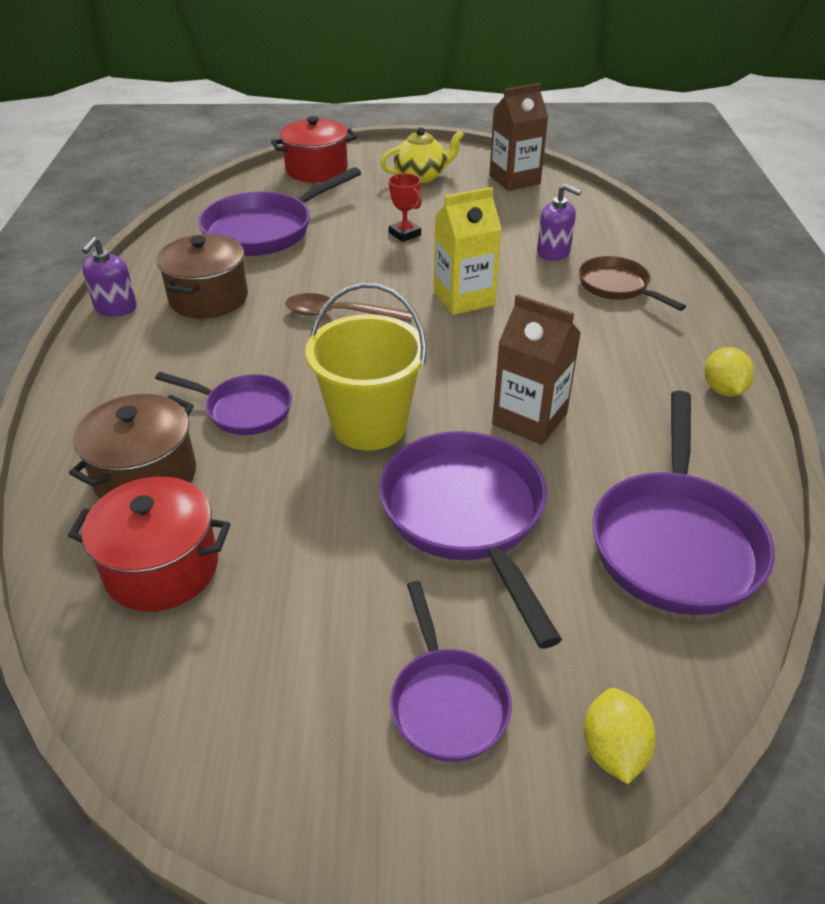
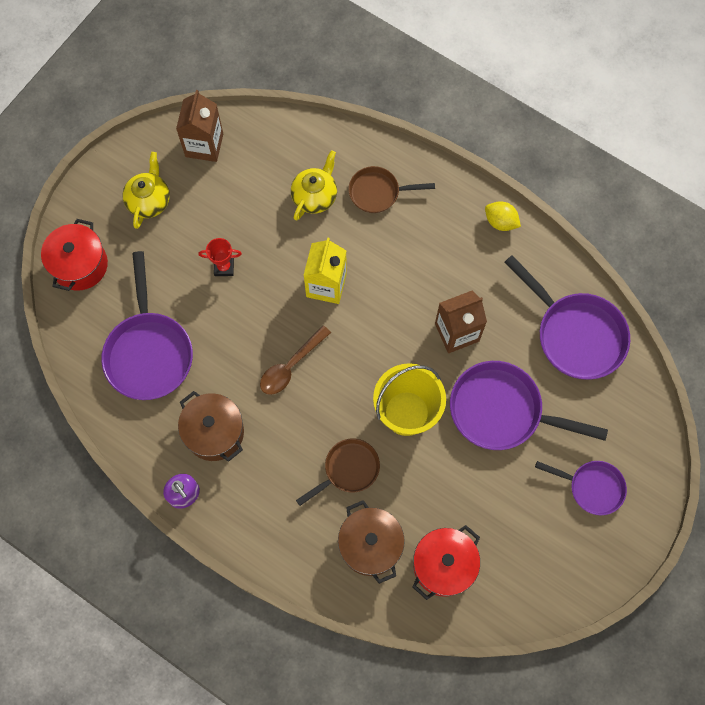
camera: 55 degrees left, 30 degrees up
purple pan [155,372,292,435] -> brown pan [296,439,380,506]
purple soap dispenser [537,184,581,261] -> yellow teapot [291,150,337,221]
yellow lemon [583,688,656,784] -> none

